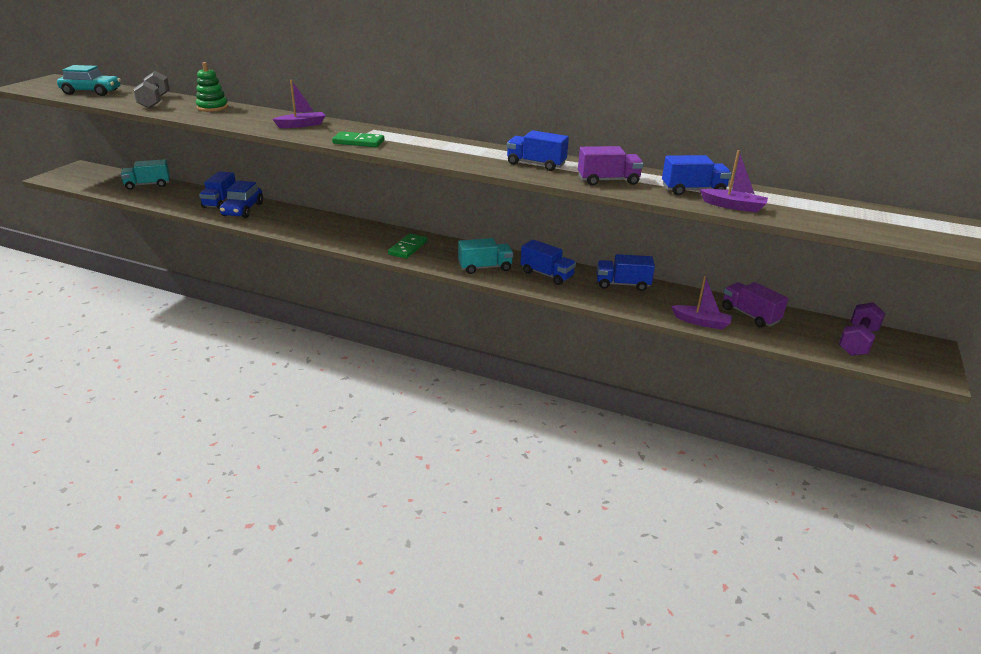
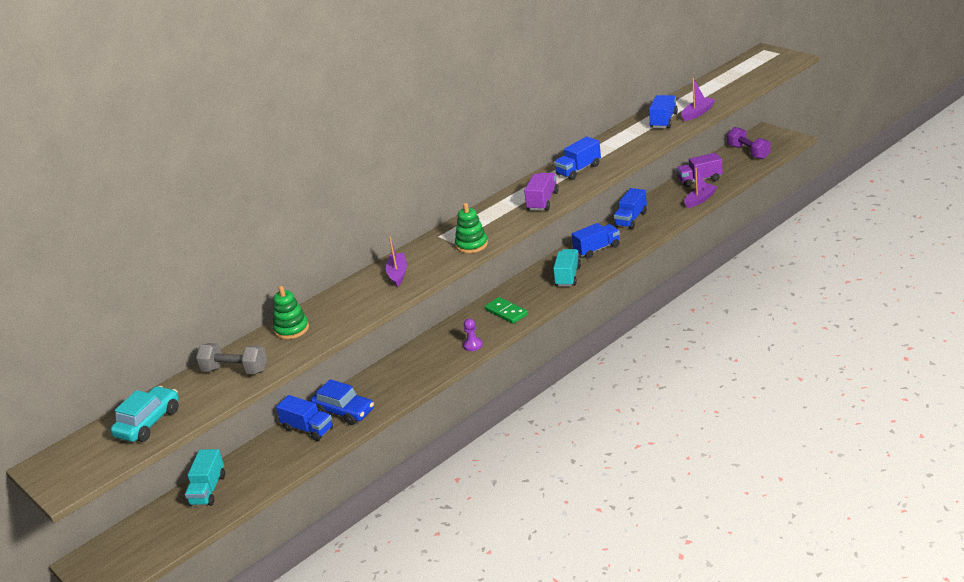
camera: 60 degrees left, 0 degrees up
green domino [332,131,384,147] -> green stacking toy [455,203,488,253]
purple truck [578,146,644,186] -> purple truck moved to [524,173,559,211]
none -> purple pawn [463,318,483,351]

